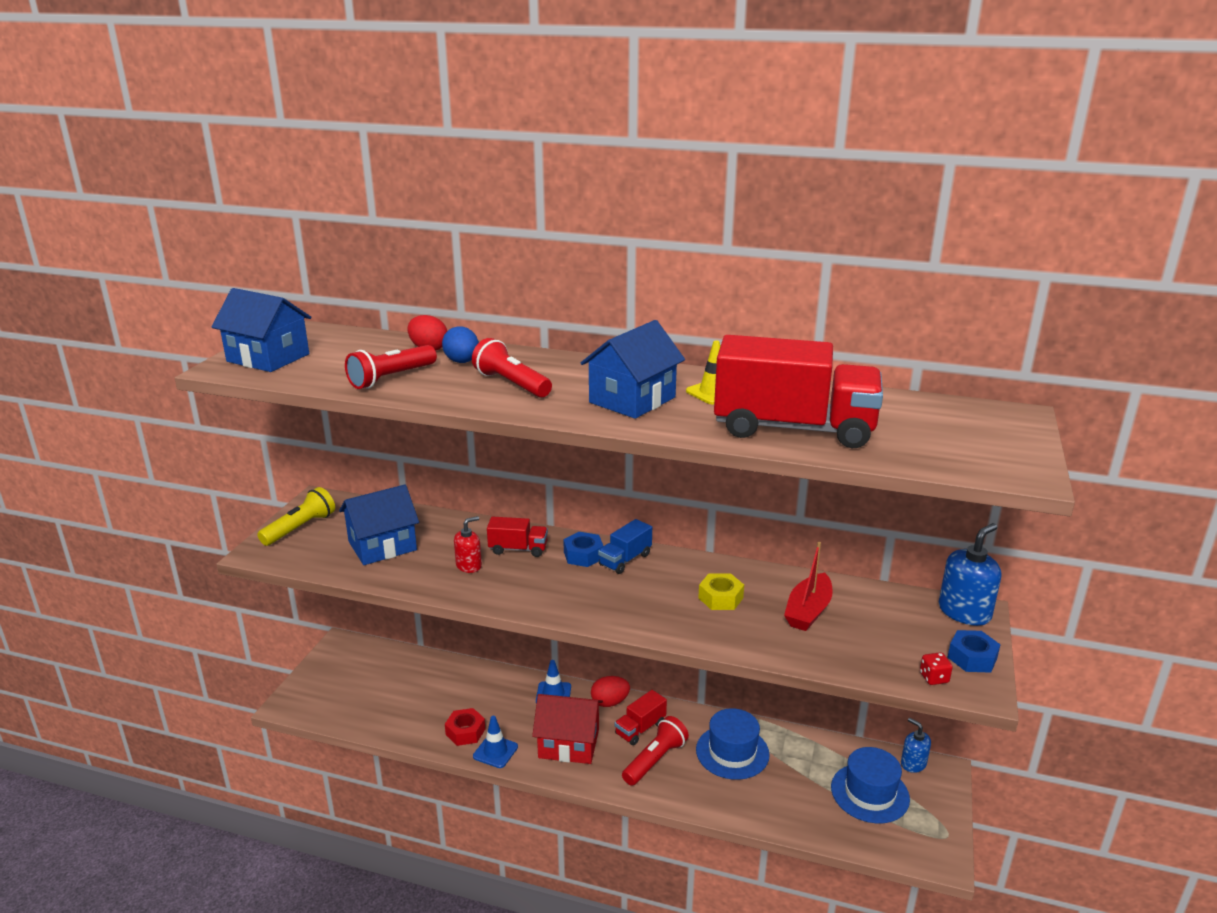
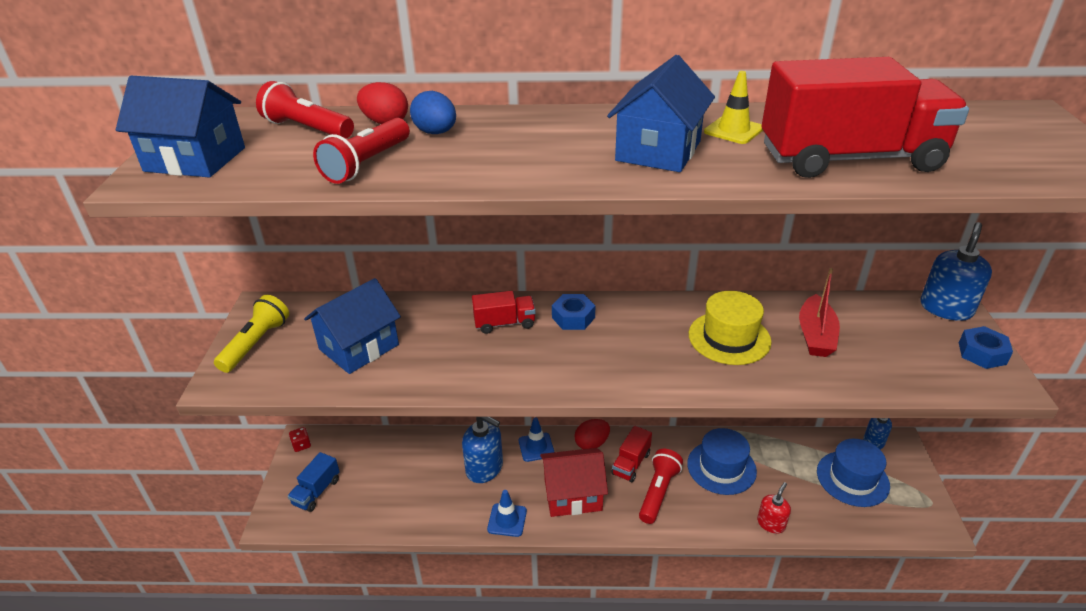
camera: 15 degrees left, 10 degrees up
red nut [445,708,485,746] -> none
red soap dispenser [454,516,482,573] -> red soap dispenser moved to [757,482,791,534]
red flashlight [472,338,552,397] -> red flashlight moved to [256,81,354,138]
blue truck [598,519,652,574] -> blue truck moved to [288,452,340,512]
yellow nut [698,573,744,610] -> yellow hat [689,291,771,365]
red dice [920,652,953,685] -> red dice moved to [289,427,311,452]
none -> blue soap dispenser [462,417,503,483]

